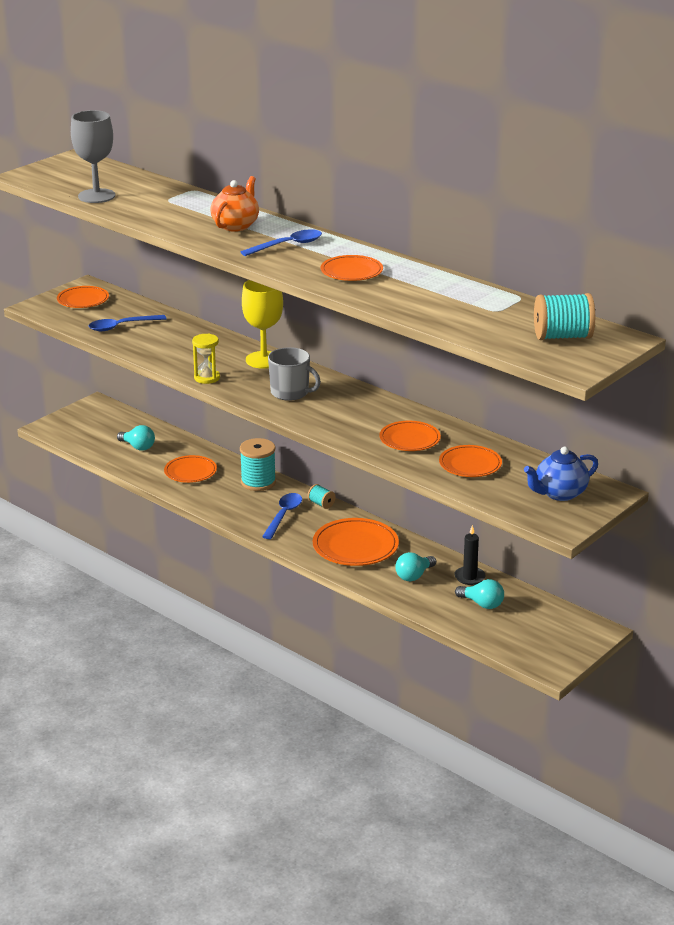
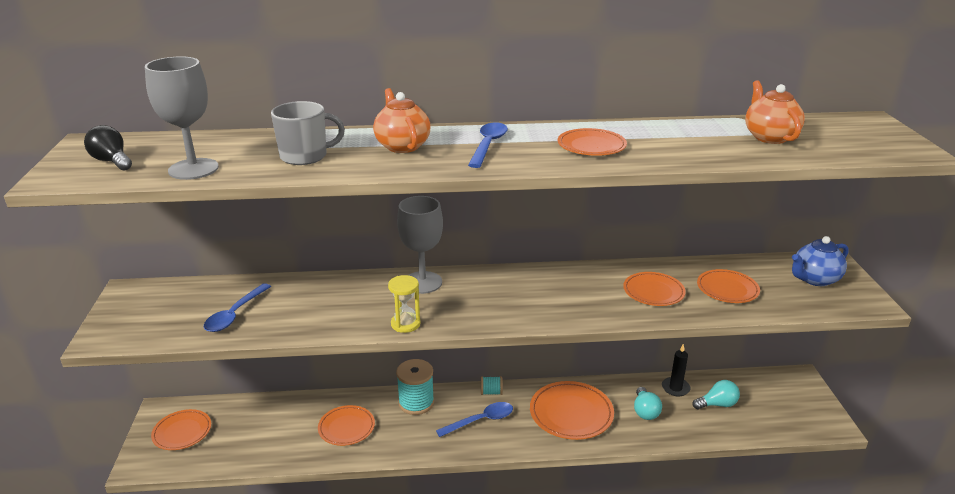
camera: 45 degrees left, 0 degrees up
orange plate [57,286,109,308] -> orange plate moved to [151,409,211,450]
turquoise light bulb [117,425,155,451] -> none
yellow goblet [242,280,283,369] -> grey goblet [397,196,443,294]
blue spoon [262,493,302,539] -> blue spoon turned 90 degrees clockwise [436,402,513,437]
grey mug [268,347,321,401] -> grey mug moved to [271,101,345,165]
blue teapot [524,447,598,501] -> blue teapot turned 45 degrees clockwise [792,236,849,286]
turquoise spool [534,293,595,340] -> none
none -> black light bulb [84,125,132,170]
none -> orange teapot [745,80,805,144]

